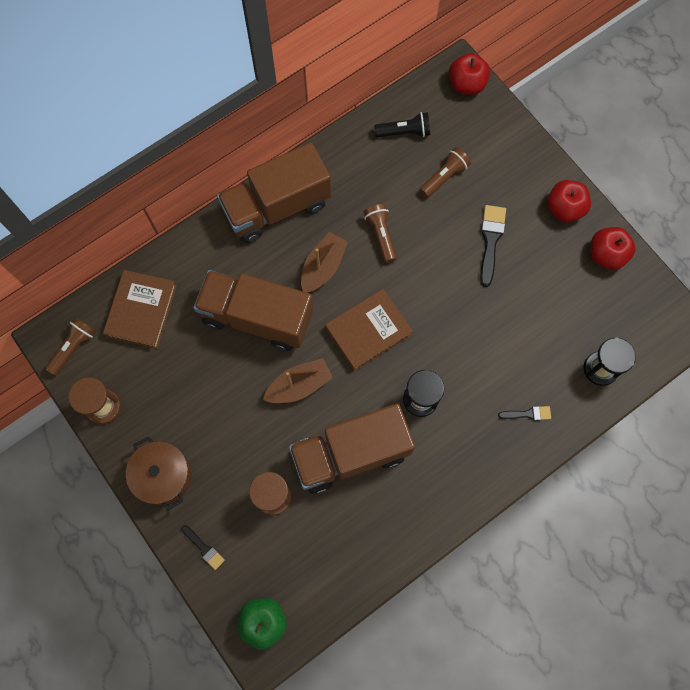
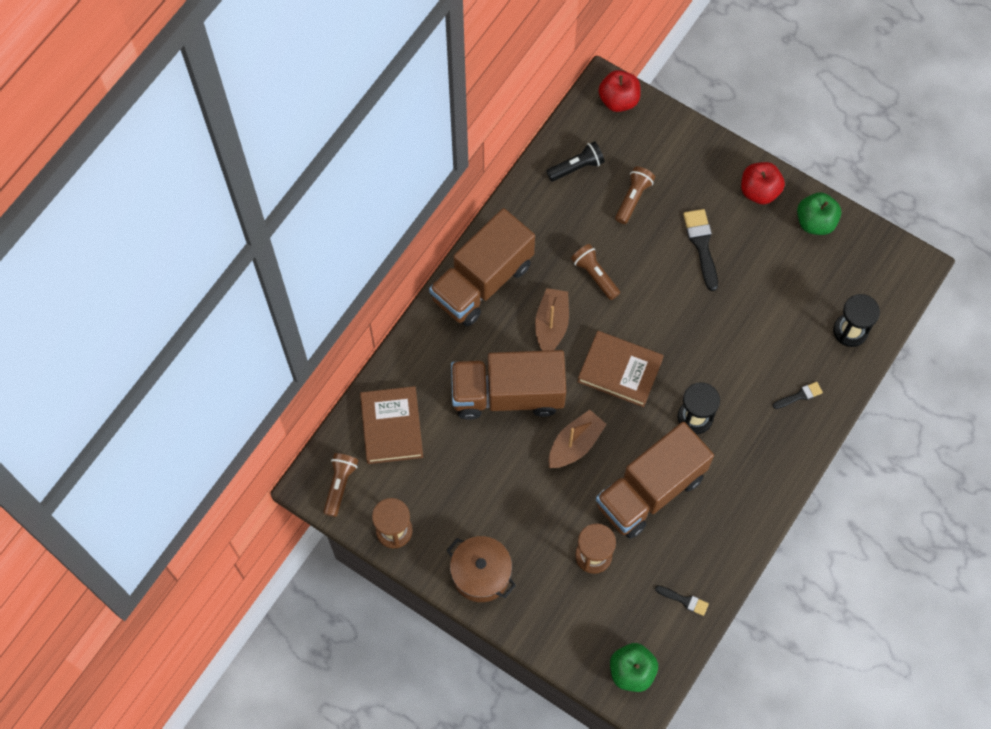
camera: 20 degrees left, 5 degrees down
black brush [181,525,225,570] -> black brush moved to [655,586,709,616]
brown book [325,289,413,371] -> brown book turned 75 degrees clockwise [578,331,664,407]
red apple [590,227,635,270] -> green apple [797,192,841,235]

